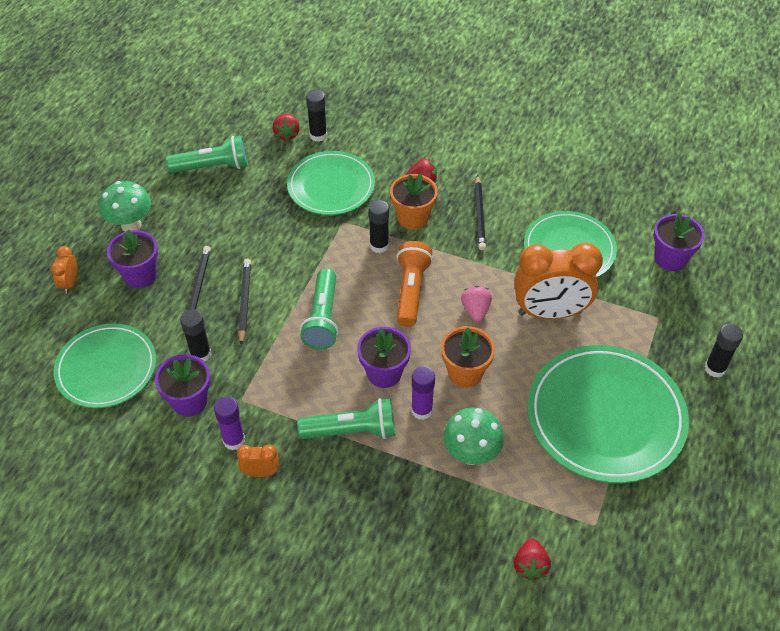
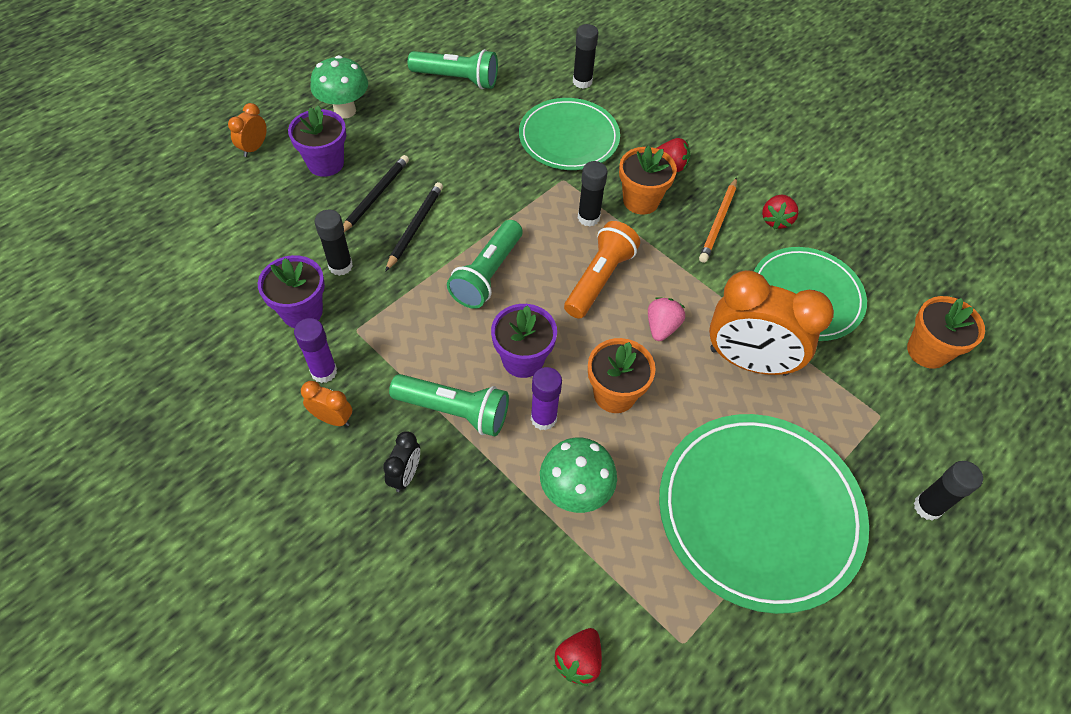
camera: 20 degrees right, 5 degrees up
green plate [54,324,156,408] -> none
red strawberry [273,114,300,141] -> red strawberry moved to [762,194,799,230]
black pencil [475,175,486,250] -> orange pencil [699,177,737,263]
purple flower pot [654,213,705,271] -> orange flower pot [907,296,985,369]
none -> black clock [383,431,420,492]

